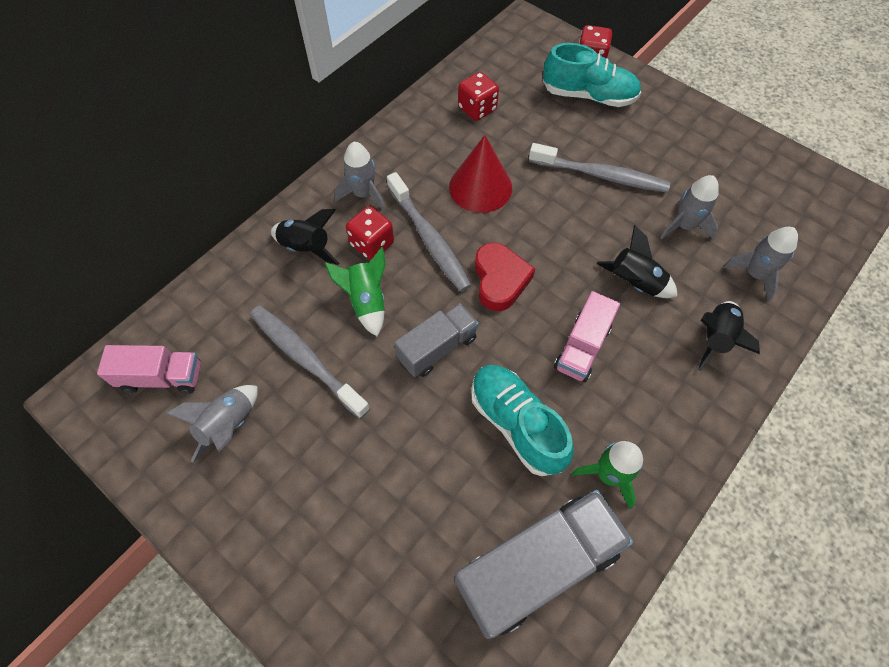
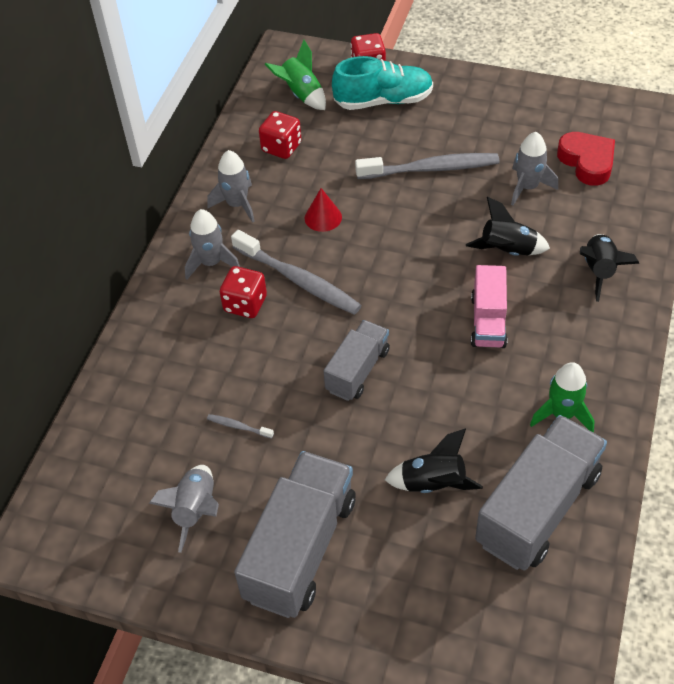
camera: 20 degrees left, 10 degrees down
pink truck [97,345,201,394] -> none
grey toothbrush [250,306,370,419] -> grey toothbrush [207,414,274,439], size x0.42
black rocket [271,209,339,265] -> black rocket moved to [385,429,483,493]
green rocket [325,247,386,336] -> green rocket moved to [265,40,326,110]
red cone [449,135,512,213] -> red cone [305,188,342,232], size x0.57
turquoise shoe [471,365,574,476] -> none
red heart [475,243,535,311] -> red heart moved to [557,132,615,186]
grey rocket [723,227,798,301] -> grey rocket moved to [207,150,255,223]
none -> grey truck [234,451,356,618]

